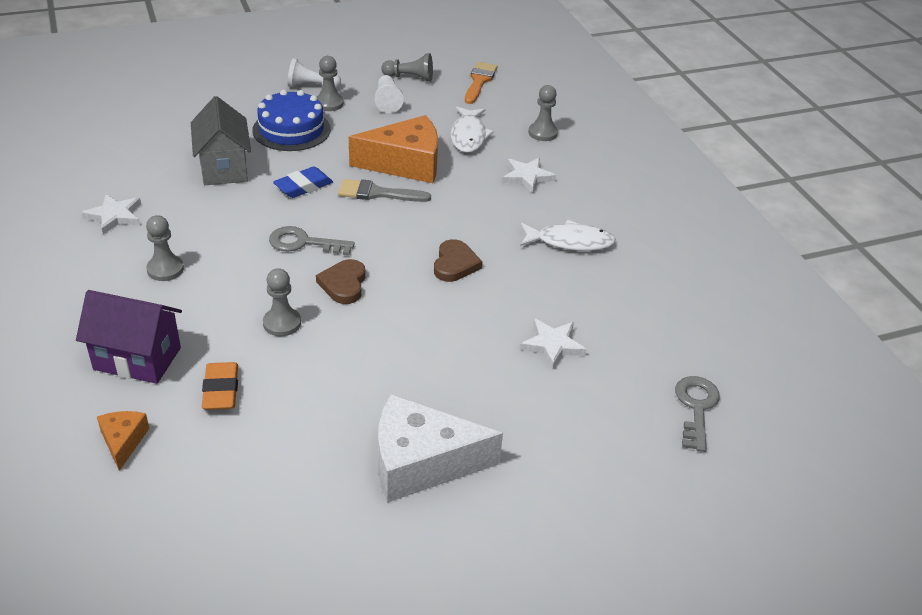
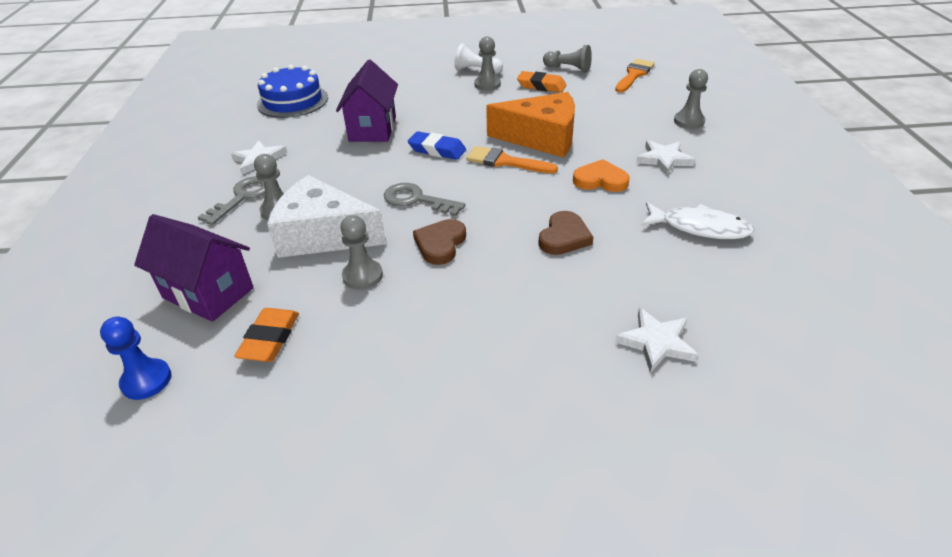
camera: 20 degrees right, 0 degrees up
orange cheese [97,411,149,471] -> blue pawn [100,317,171,400]
grey house [191,96,251,185] -> purple house [336,60,398,142]
blue cake [252,90,331,151] -> blue cake moved to [257,65,328,118]
blue eraser [273,166,333,198] -> blue eraser turned 45 degrees clockwise [408,131,466,160]
grey brush [338,179,431,202] -> orange brush [466,146,558,174]
white pawn [375,75,404,113] -> orange eraser [517,71,566,93]
white cheese [378,394,503,503] -> white cheese moved to [267,175,386,258]
white fish [451,107,494,153] -> none
grey key [675,376,720,452] -> grey key moved to [198,176,265,225]
none -> orange heart [573,159,630,192]

